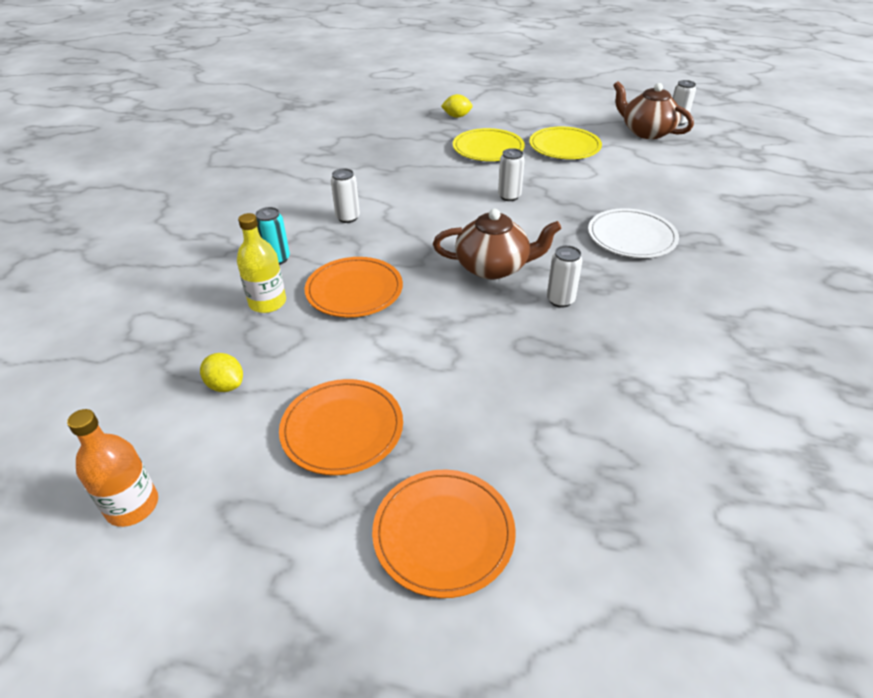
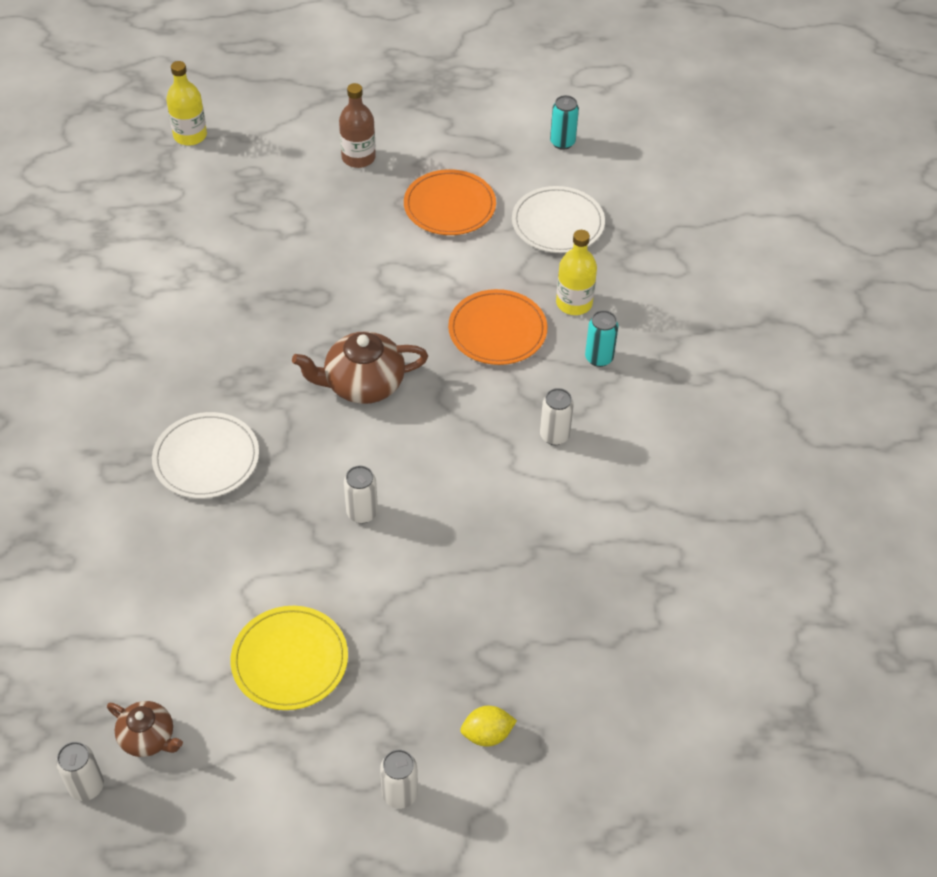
camera: 165 degrees right, 10 degrees up
orange bottle [67,409,158,527] -> turquoise can [550,95,579,150]
yellow lemon [200,353,243,392] -> white plate [512,186,605,253]
orange plate [372,470,516,598] -> brown bottle [339,83,376,168]
yellow plate [453,128,525,161] -> none
white can [547,245,583,308] -> white can moved to [380,750,418,809]
brown teapot [613,81,694,139] -> brown teapot [107,701,183,757], size x0.60
none -> yellow bottle [166,61,207,146]

